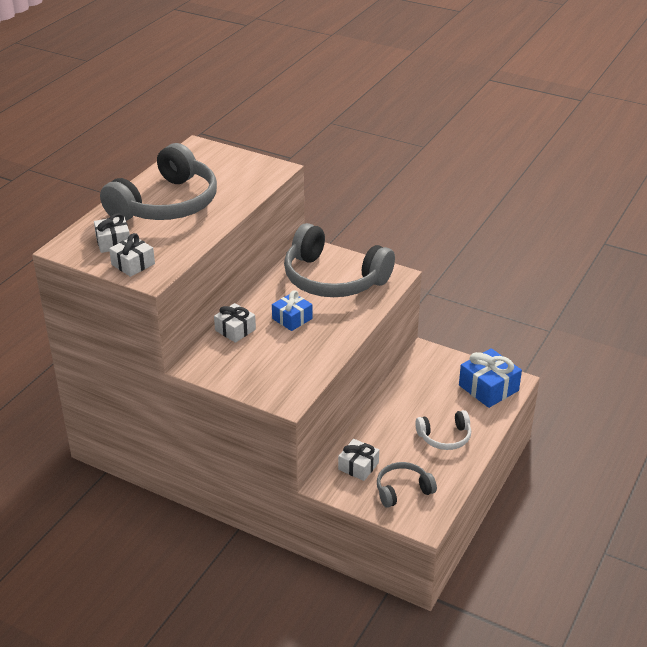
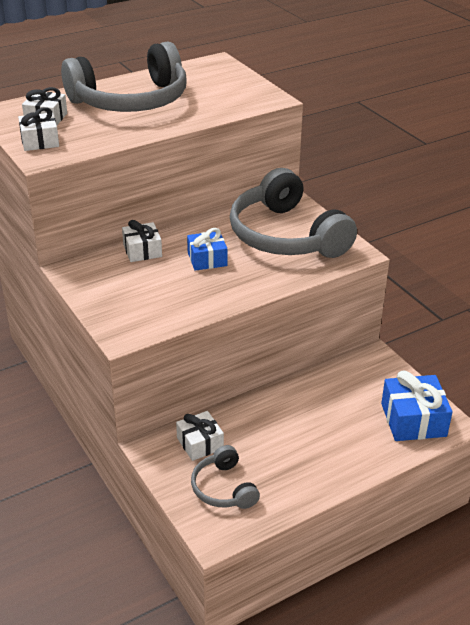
camera: 30 degrees right, 0 degrees up
grey headphones [377,462,437,508] -> grey headphones turned 120 degrees counterclockwise [191,445,260,509]
white headphones [415,410,471,450] -> none

